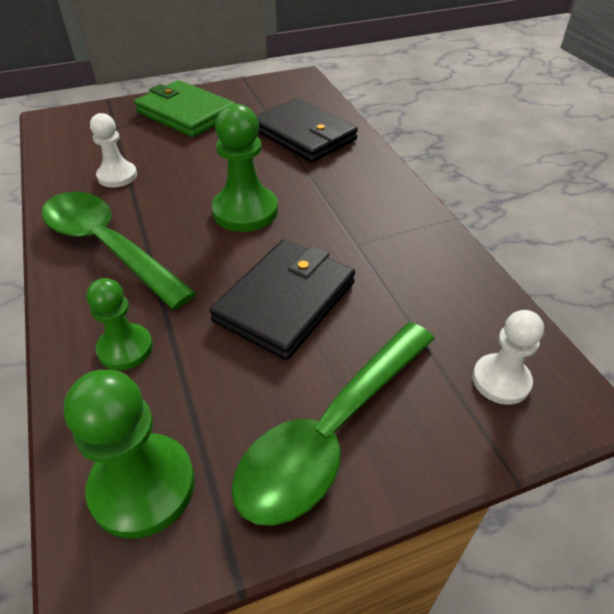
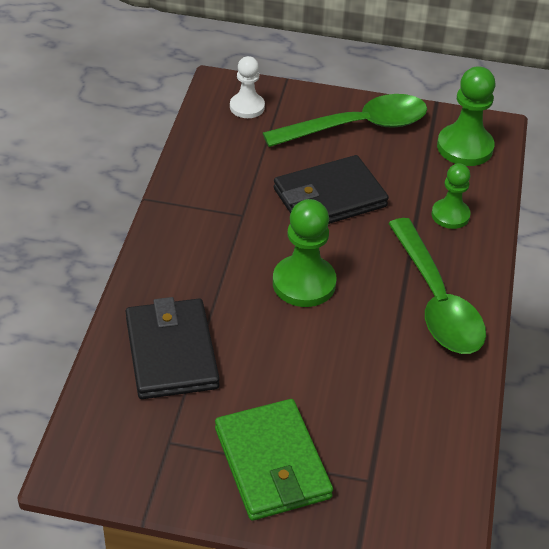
camera: 150 degrees left, 0 degrees up
white pawn [90,113,137,187] -> none

